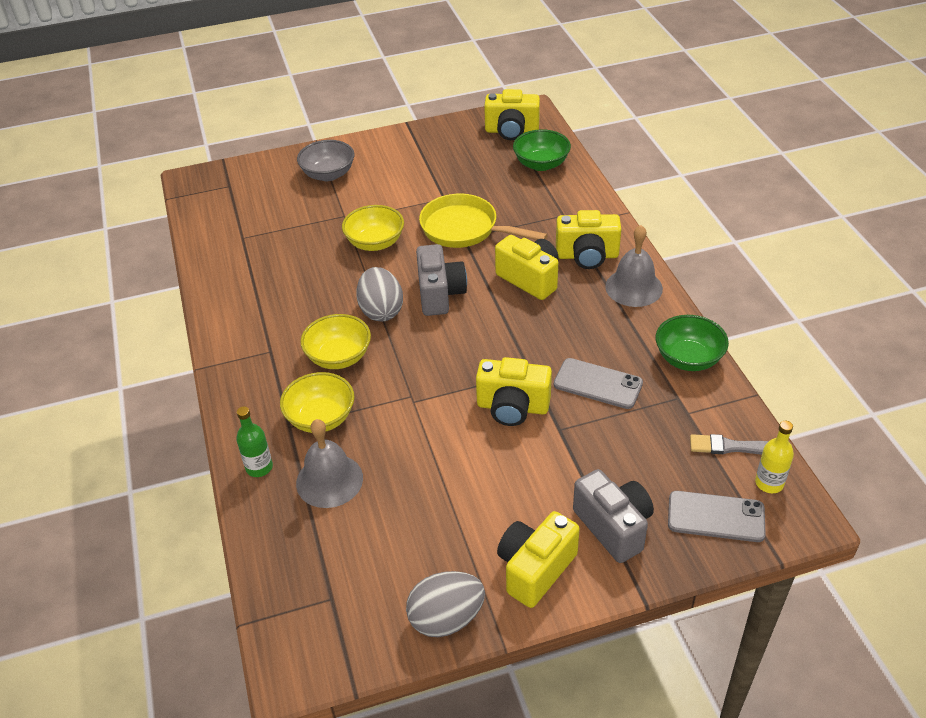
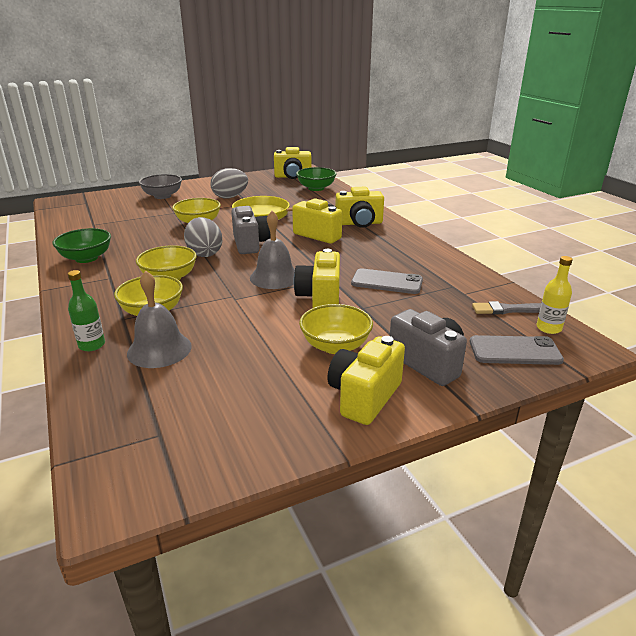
camera: 10 degrees left, 15 degrees down
grey egg [406,571,485,637] -> grey egg moved to [210,168,248,199]
yellow camera [476,357,552,426] -> yellow camera turned 90 degrees clockwise [294,249,340,308]
grey bell [605,225,663,307] -> grey bell moved to [250,211,295,289]
green bowl [656,315,729,371] -> green bowl moved to [52,228,111,263]
none -> yellow bowl [299,304,373,354]

